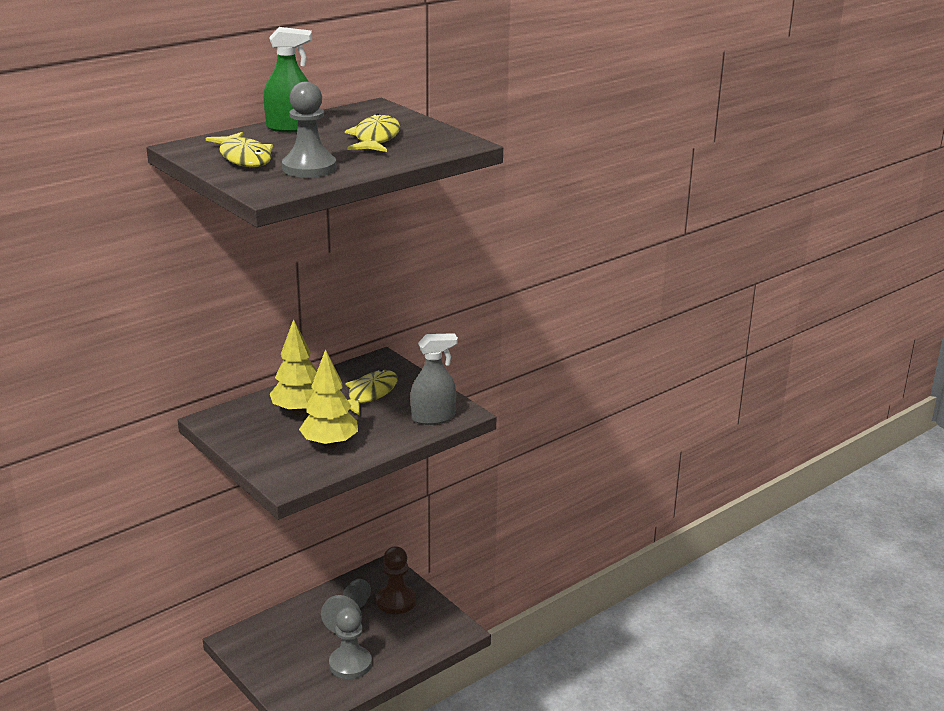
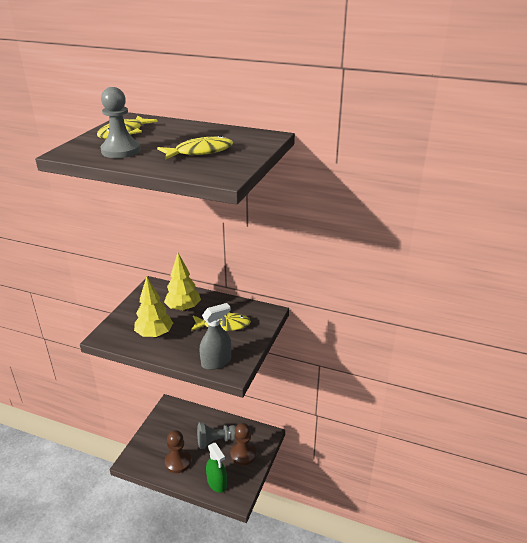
camera: 60 degrees right, 5 degrees up
green spray bottle [264,27,312,132] -> green spray bottle moved to [206,443,227,493]
grey pawn [329,607,372,679] -> brown pawn [165,430,191,473]
grey spray bottle [410,333,458,425] -> grey spray bottle turned 75 degrees counterclockwise [200,303,231,370]

